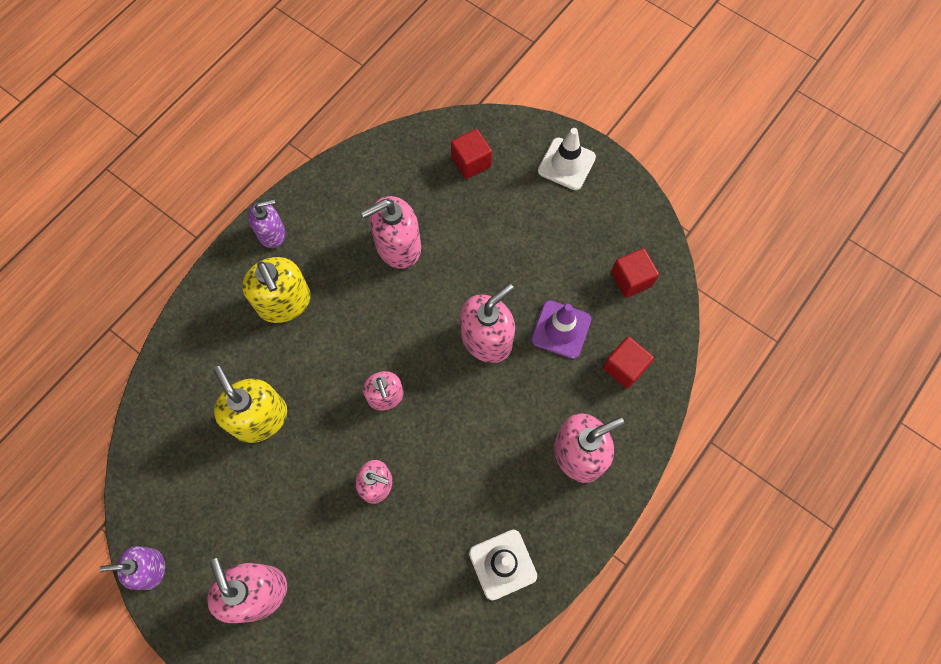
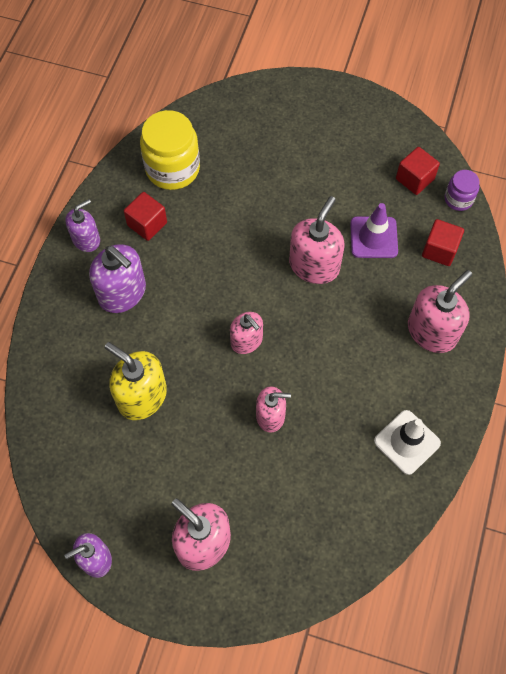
camera: 20 degrees left, 5 degrees down
yellow soap dispenser [242,257,311,323] -> purple soap dispenser [89,244,146,313]
pink soap dispenser [361,196,421,269] -> none
red cube [451,129,492,179] -> red cube moved to [124,192,167,241]
white traffic cone [538,128,596,190] -> none
none -> yellow jar [140,110,200,190]
none -> purple jar [445,170,480,211]

